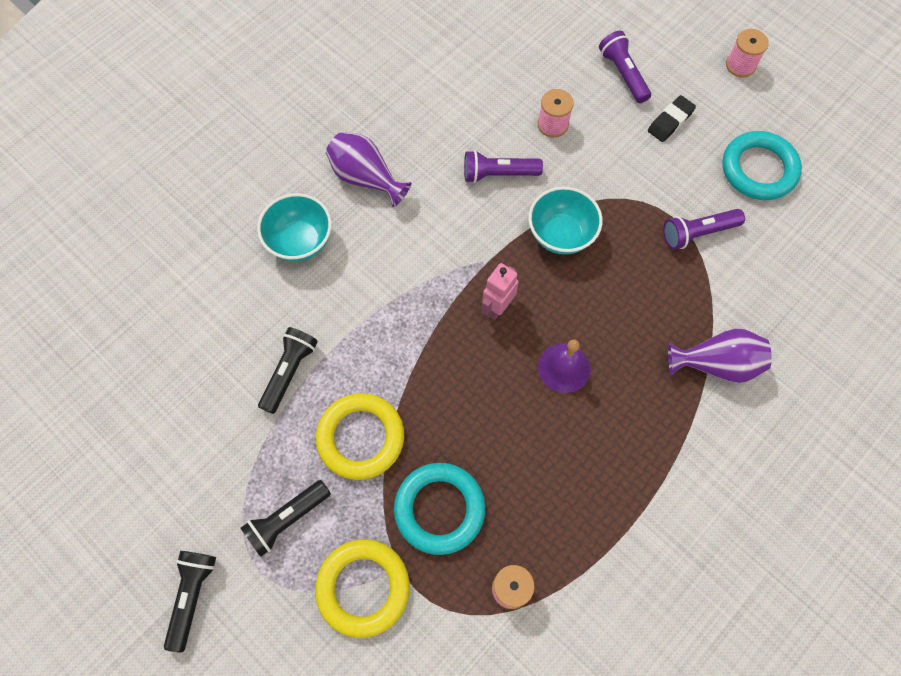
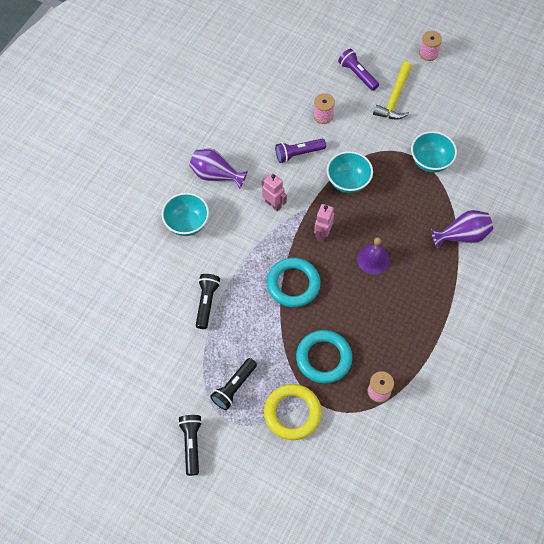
camera: 15 degrees left, 5 degrees down
yellow ring [316,393,404,480] -> none
black eraser [648,95,696,142] -> yellow hammer [373,61,412,120]
purple flashlight [663,209,745,250] -> turquoise bowl [411,131,457,173]
turquoise ring [722,131,802,200] -> turquoise ring moved to [267,258,321,307]
none -> pink robot [262,173,287,211]

